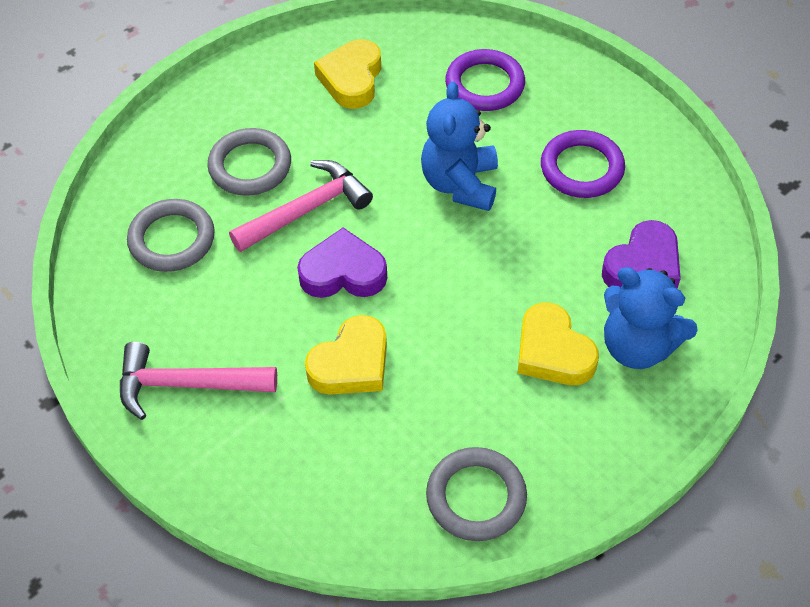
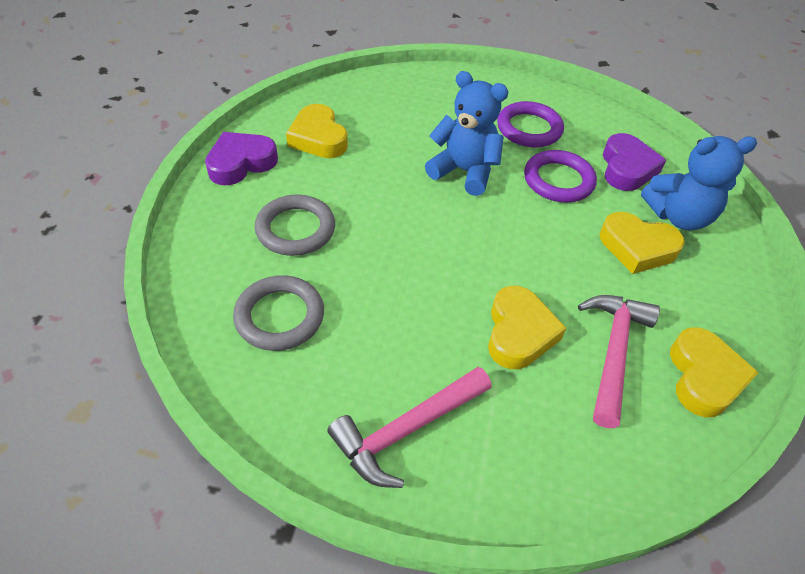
camera: 40 degrees left, 5 degrees down
pink hammer [229,160,373,252] -> pink hammer moved to [578,295,660,428]
purple heart [297,227,387,298] -> purple heart moved to [205,132,278,185]
blue teddy bear [421,82,498,211] -> blue teddy bear turned 150 degrees clockwise [425,71,508,196]
grey ring [426,447,527,541] -> yellow heart [670,327,759,417]
purple ring [445,49,525,111] -> purple ring moved to [524,150,597,203]

